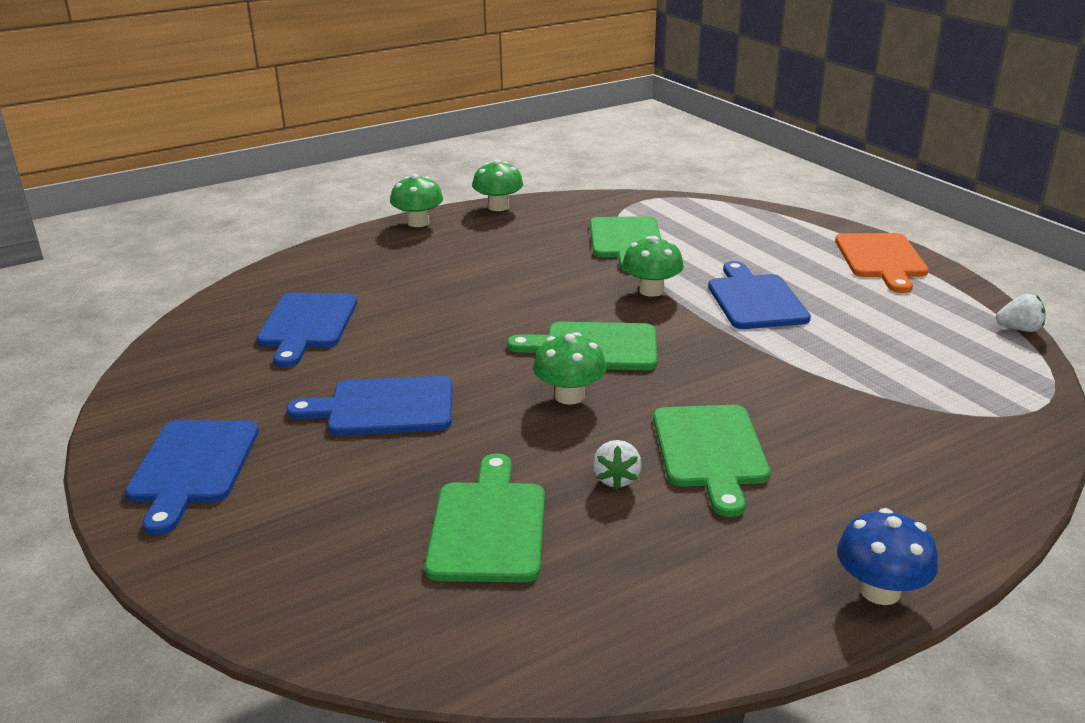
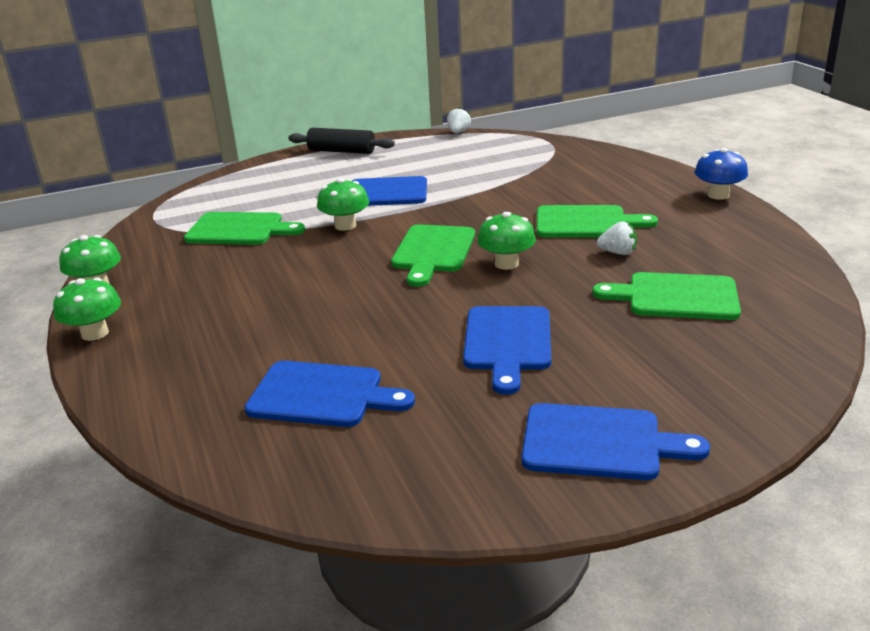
camera: 80 degrees left, 0 degrees up
orange cutting board [835,233,929,293] -> black rolling pin [288,128,395,154]

